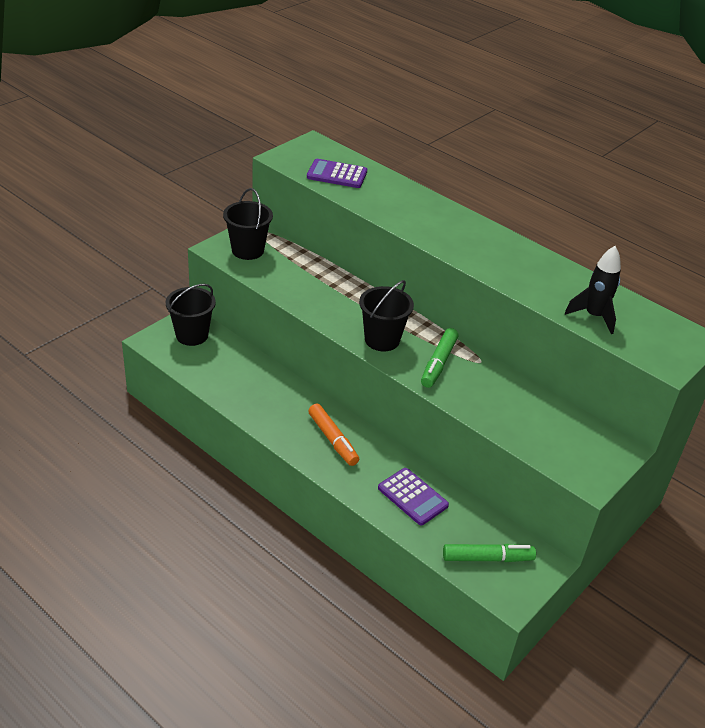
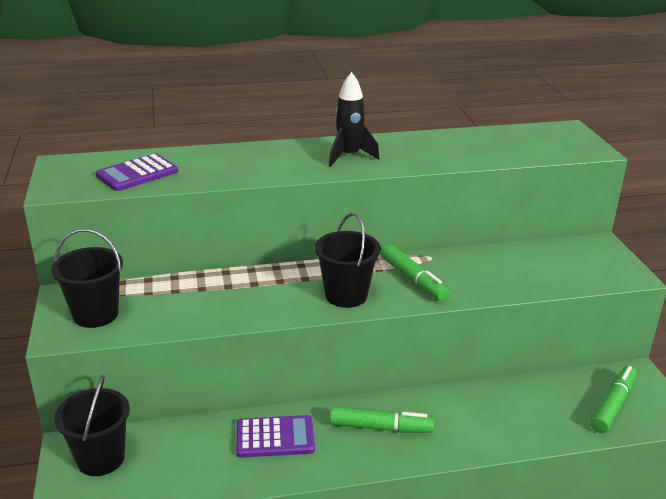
camera: 50 degrees left, 10 degrees down
orange marker [308,404,359,466] -> green marker [330,406,434,433]
purple calculator [378,468,449,525] -> purple calculator moved to [236,415,315,458]
black rocket [565,246,621,334] -> black rocket moved to [329,72,379,167]

